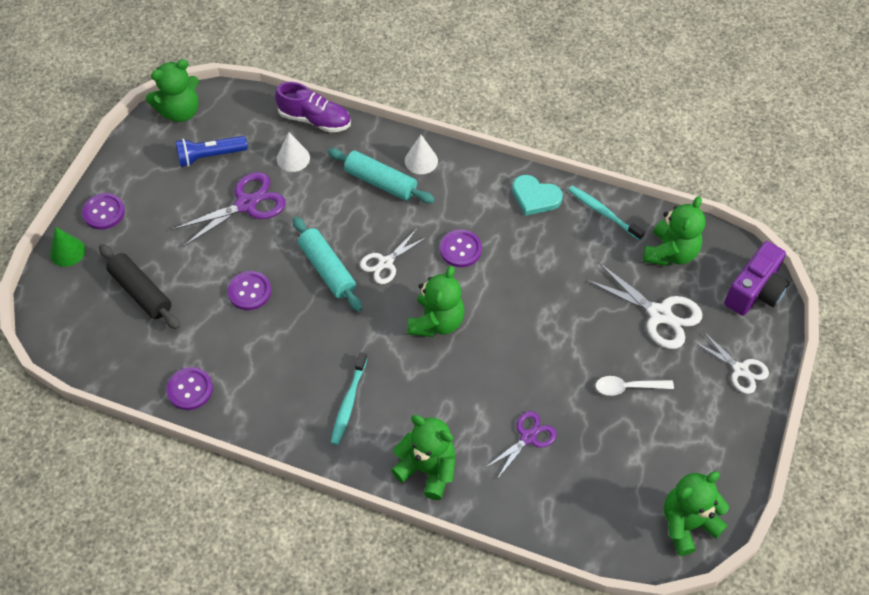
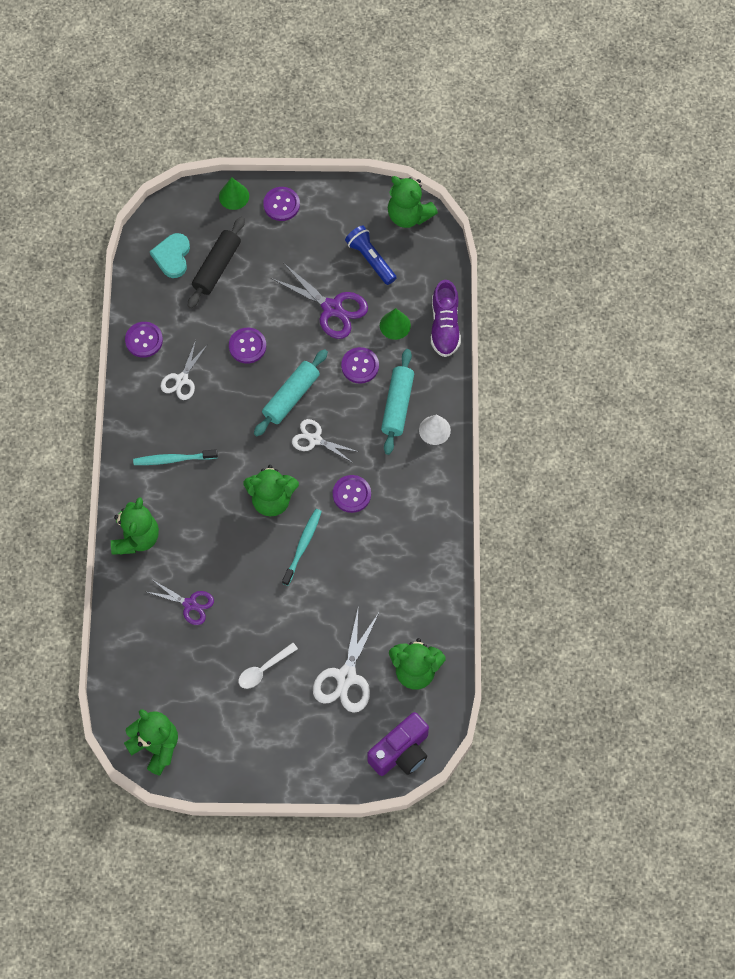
camera: 70 degrees right, 10 degrees up
white cone [277,132,310,172] -> green cone [380,308,411,340]
turquoise heart [512,175,563,216] -> turquoise heart moved to [150,233,190,278]
turquoise toothbrush [568,186,645,241] -> turquoise toothbrush moved to [282,509,322,586]
white spoon [595,376,674,396] -> white spoon turned 105 degrees counterclockwise [238,643,298,689]
white scissors [694,331,769,394] -> white scissors moved to [160,340,208,400]
purple camera [724,241,790,316] -> purple camera turned 60 degrees counterclockwise [367,712,429,776]
none -> purple button [341,347,379,383]

